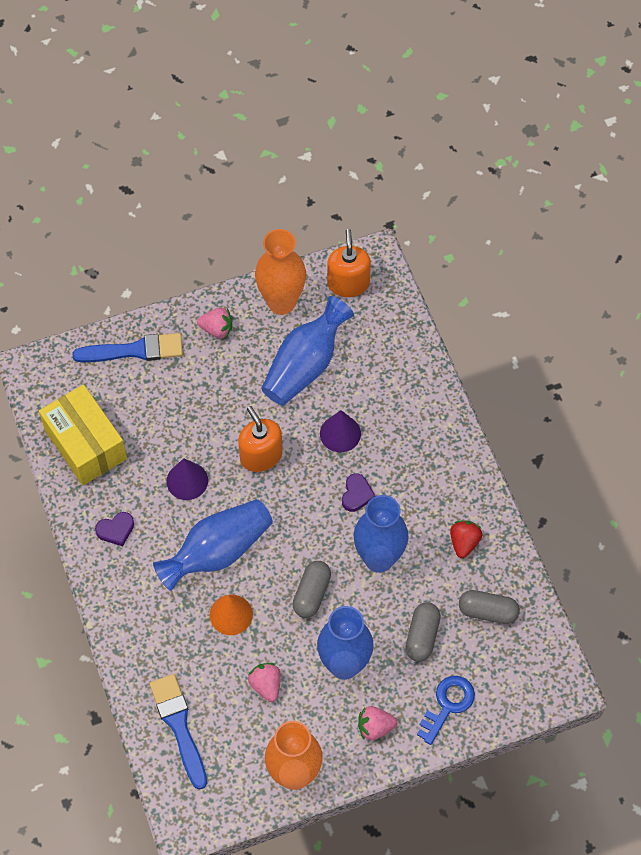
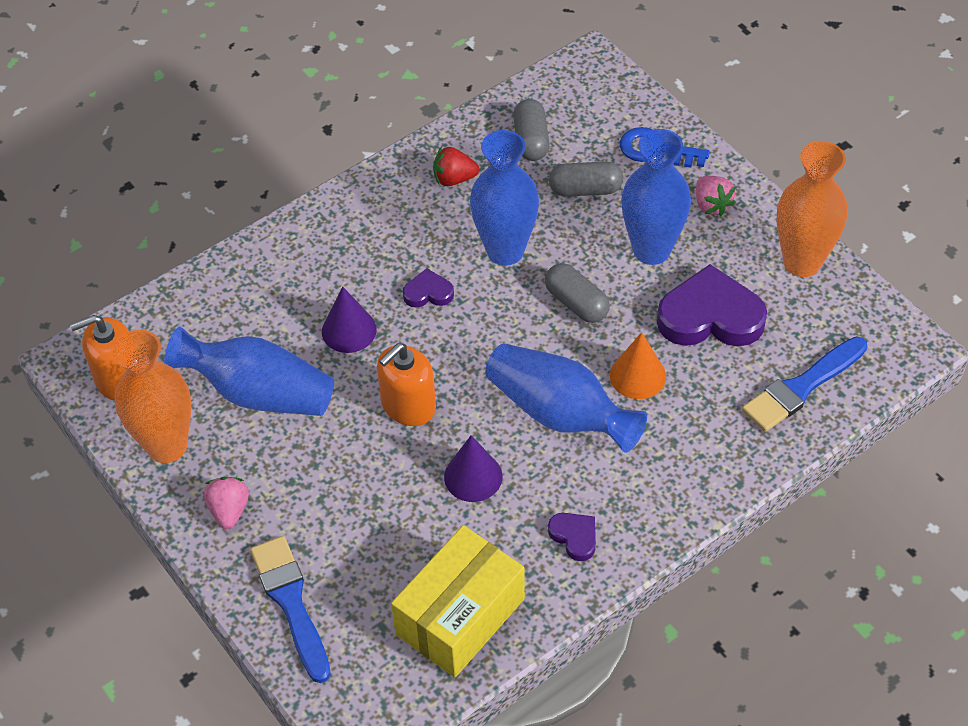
camera: 105 degrees left, 10 degrees down
pink strawberry [248,663,281,702] -> purple heart [657,264,767,346]
grey capsule [292,561,331,618] -> grey capsule turned 45 degrees clockwise [545,263,610,323]

